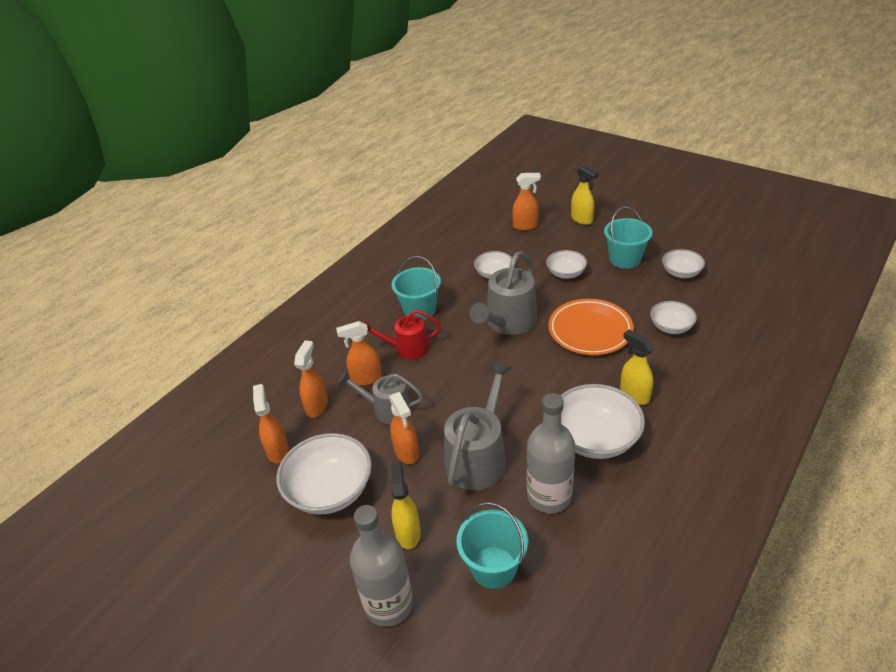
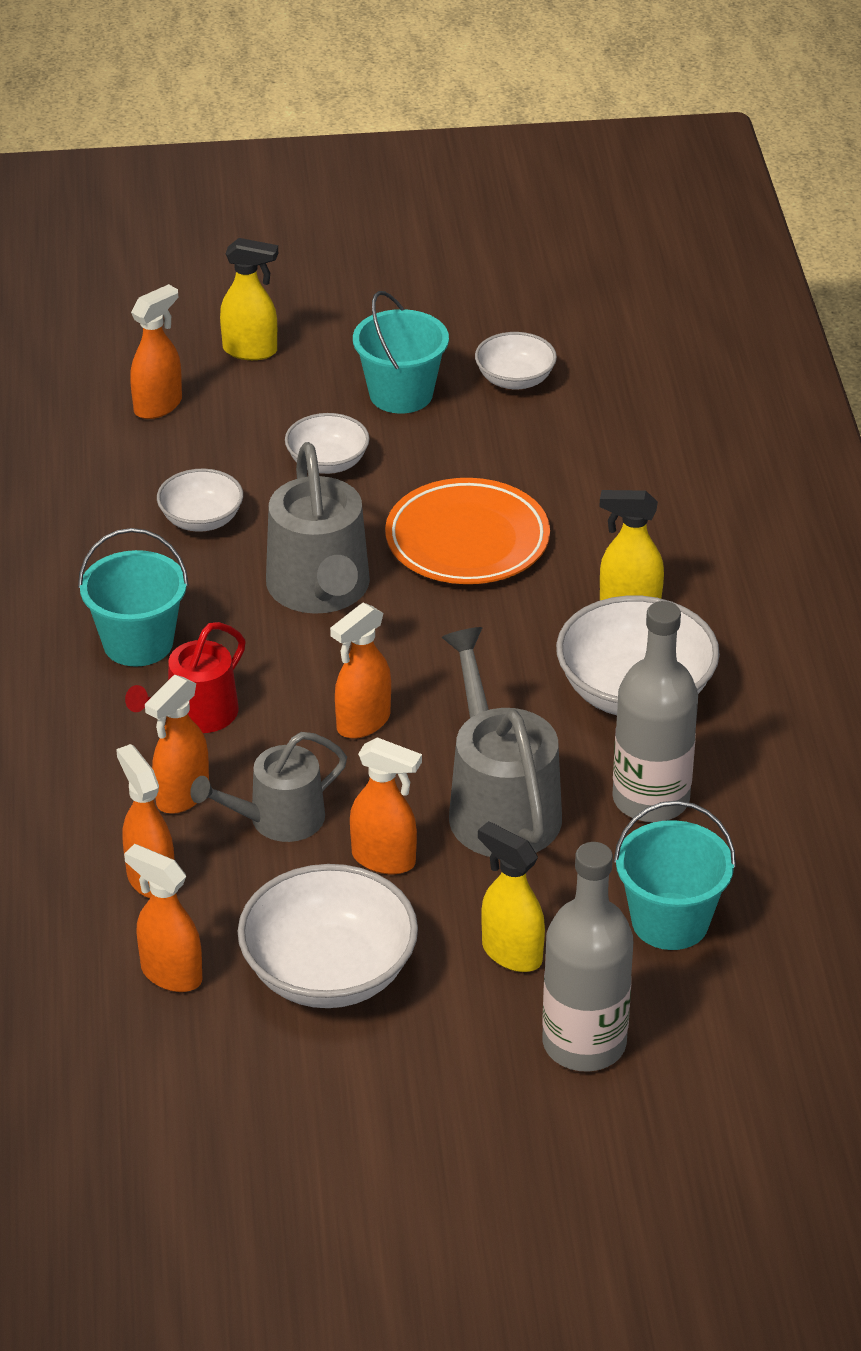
camera: 45 degrees left, 0 degrees up
white bowl [650,301,697,334] -> none
none -> orange spray bottle [330,603,391,738]

